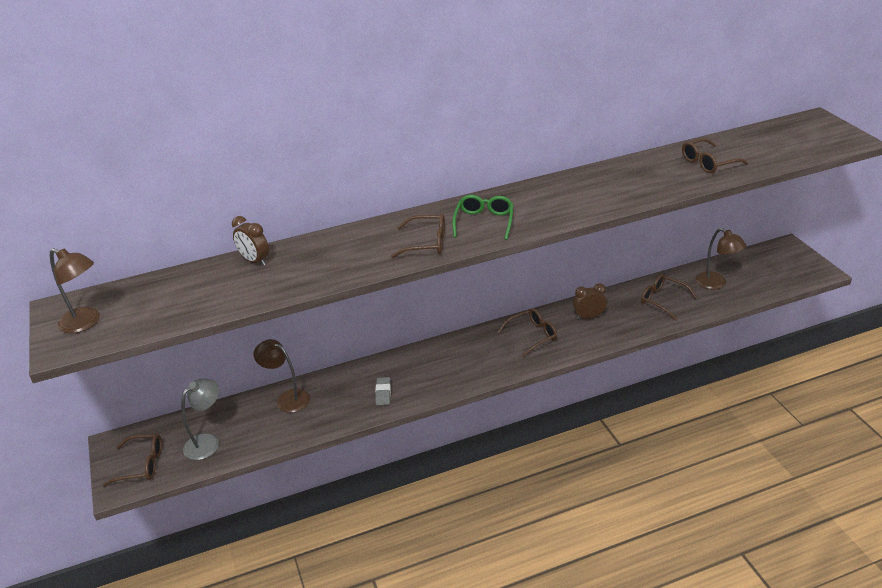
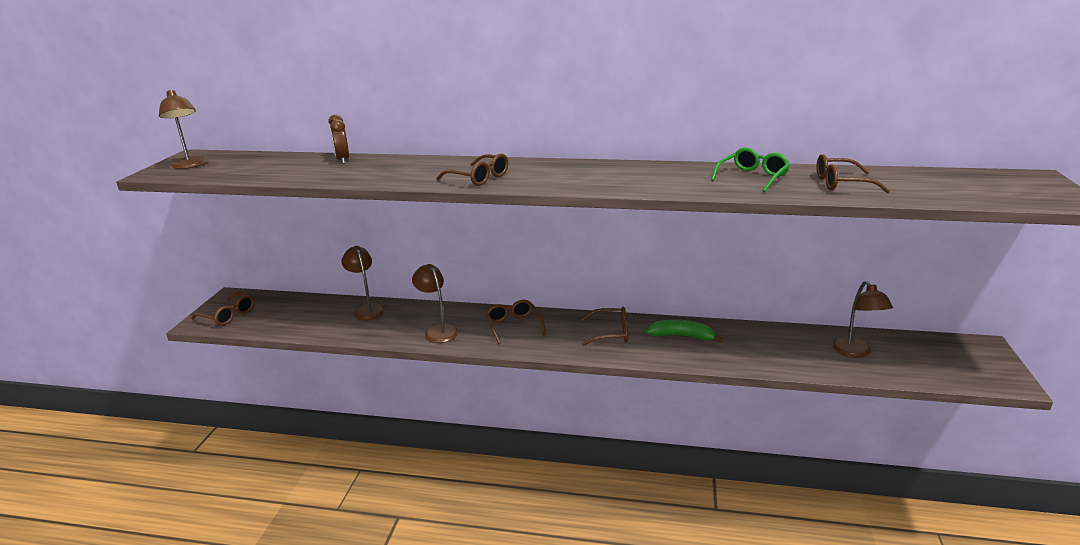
camera: 30 degrees right, 10 degrees down
grey lamp [181,378,219,460] -> none
grey eraser [375,377,391,405] -> brown lamp [412,264,458,343]
green glasses [452,195,513,240] -> green glasses moved to [711,148,790,192]
brown clock [573,283,607,320] -> green banana [646,319,723,343]
brown glasses [641,274,697,320] -> brown glasses moved to [486,300,545,344]

